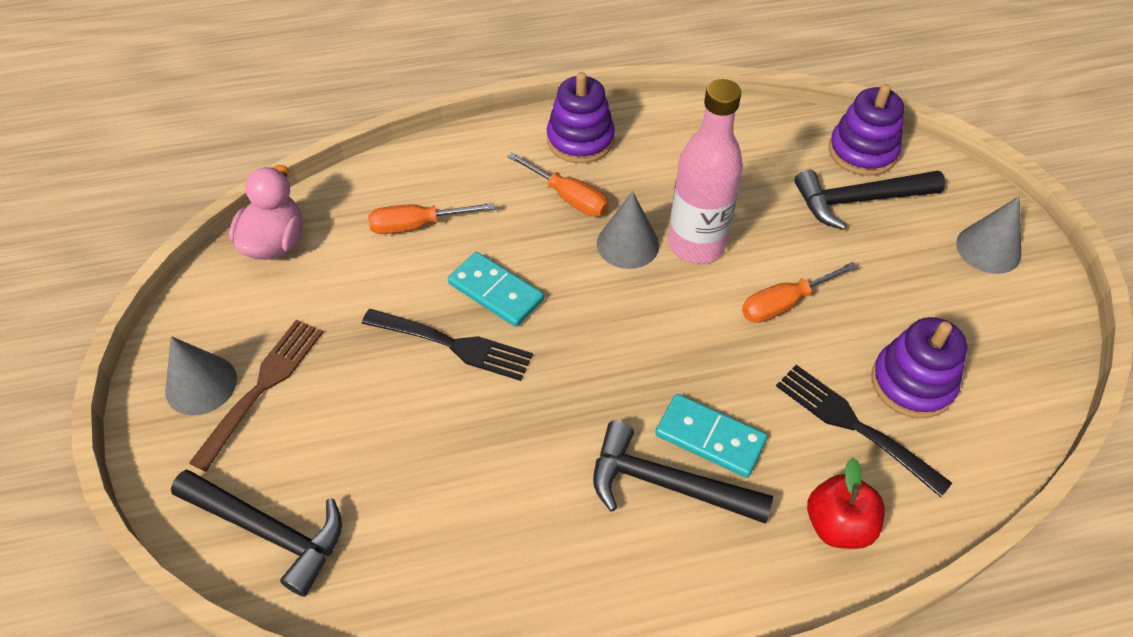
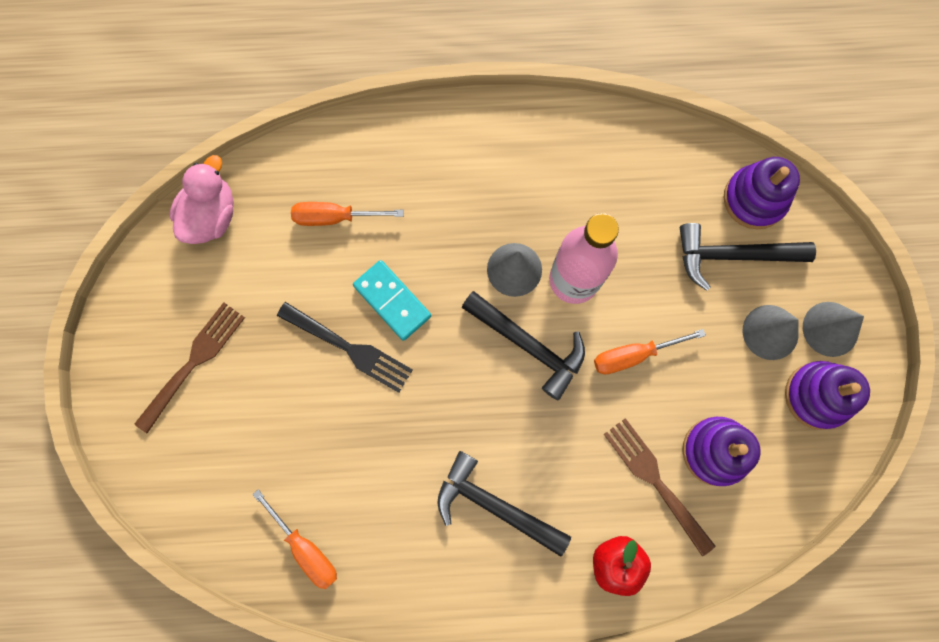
camera: 10 degrees right, 25 degrees up
grey cone [165,336,237,415] -> grey cone moved to [743,305,799,360]
black hammer [171,470,342,597] -> black hammer moved to [461,291,585,400]
orange screwdriver [507,152,609,217] -> orange screwdriver moved to [252,489,337,589]
purple stacking toy [547,72,615,163] -> purple stacking toy moved to [785,361,870,430]
turquoise domino [655,394,767,478] -> none
black fork [776,365,952,497] -> brown fork [604,418,715,556]

